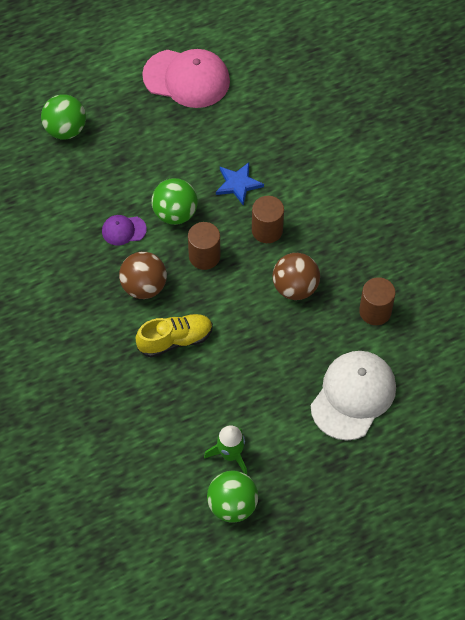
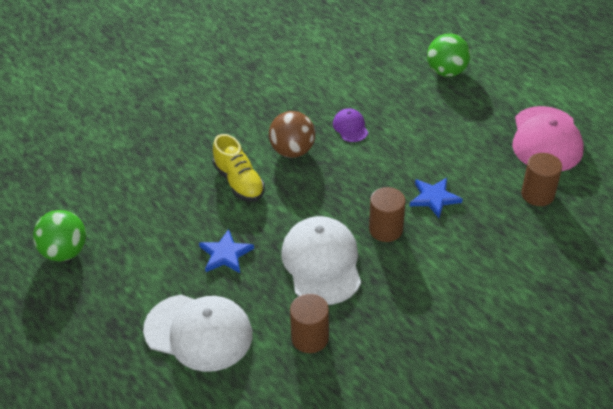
camera: 80 degrees right, 15 degrees down
green ball [151,178,198,225] -> none
brown cylinder [188,222,220,270] -> brown cylinder moved to [521,153,562,206]
green rocket [204,425,247,475] -> none
brown ball [273,253,320,300] -> white cap [281,216,361,305]
none -> blue star [199,229,254,273]

